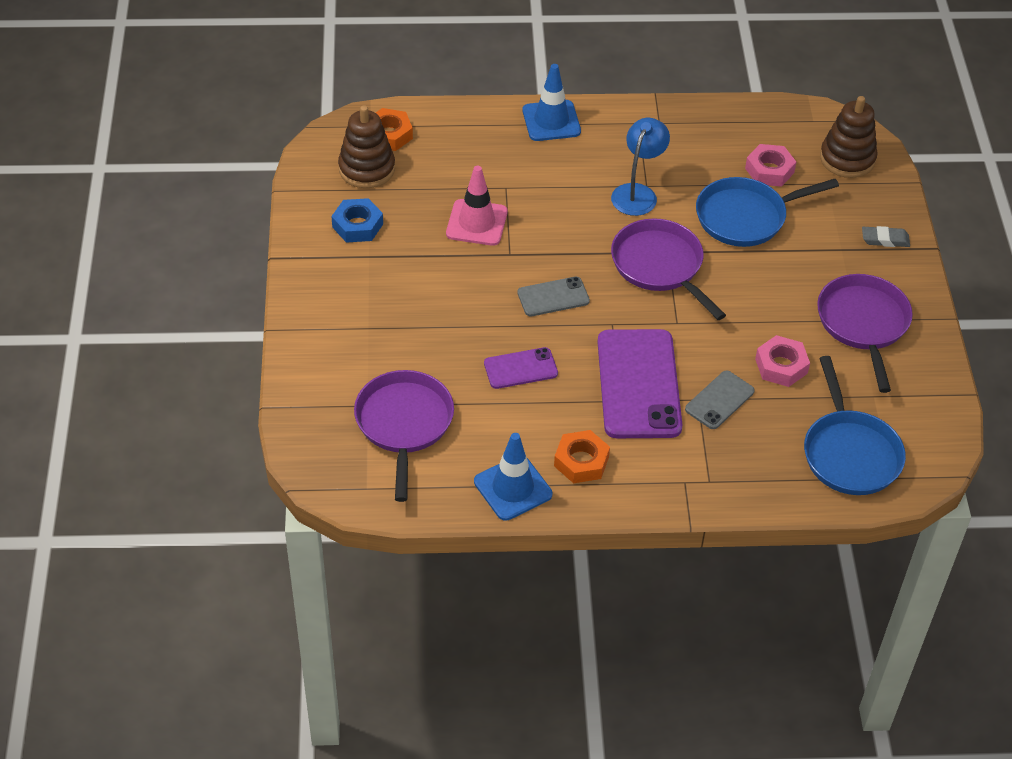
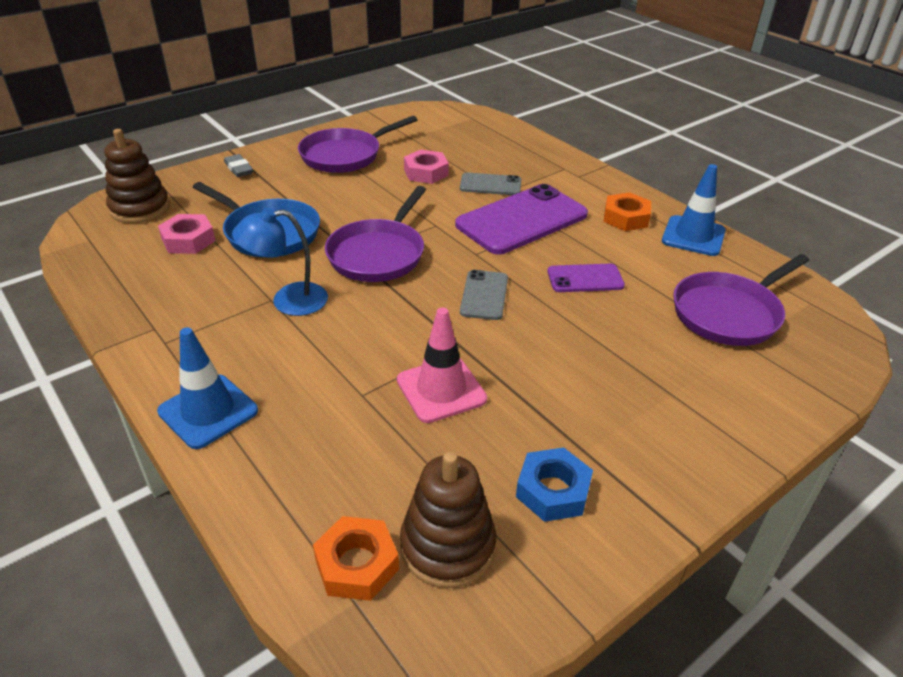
camera: 125 degrees left, 10 degrees down
purple phone [484,347,558,389] -> purple phone turned 45 degrees counterclockwise [547,264,625,292]
grey phone [517,276,590,316] -> grey phone turned 60 degrees clockwise [460,270,508,320]
blue pan [804,356,906,495] -> none

